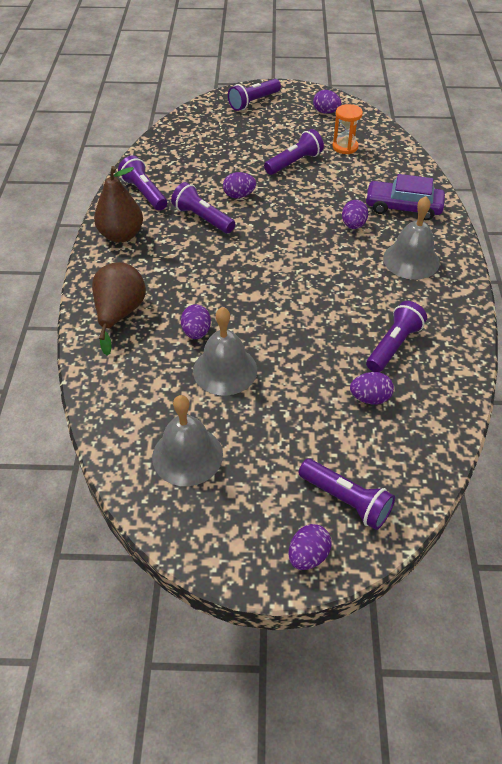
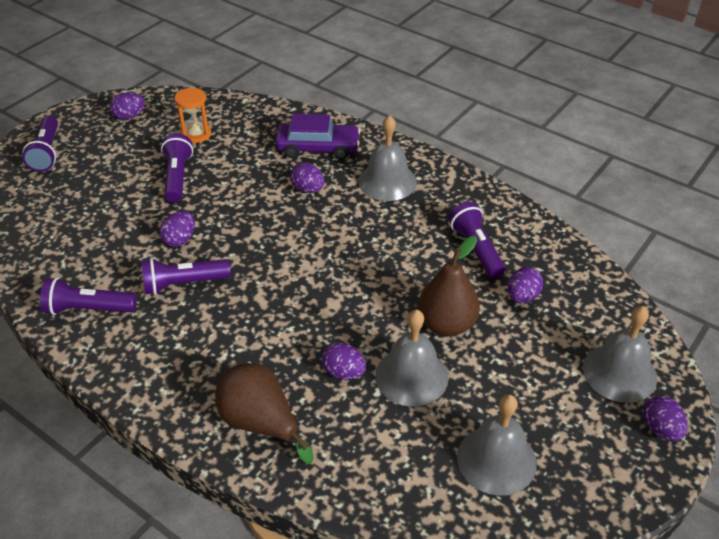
camera: 55 degrees left, 5 degrees down
brown pear [94,166,143,243] -> brown pear moved to [418,236,480,336]
purple flashlight [299,459,395,530] -> grey bell [583,306,657,403]
purple car [365,174,445,220] -> purple car turned 135 degrees counterclockwise [275,114,361,160]

